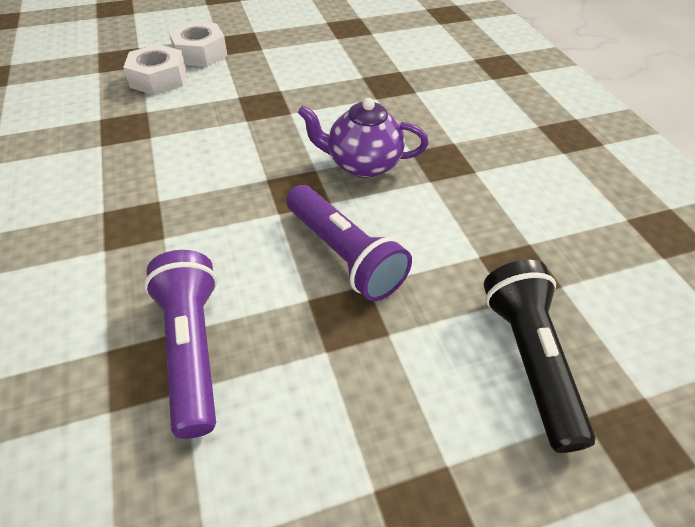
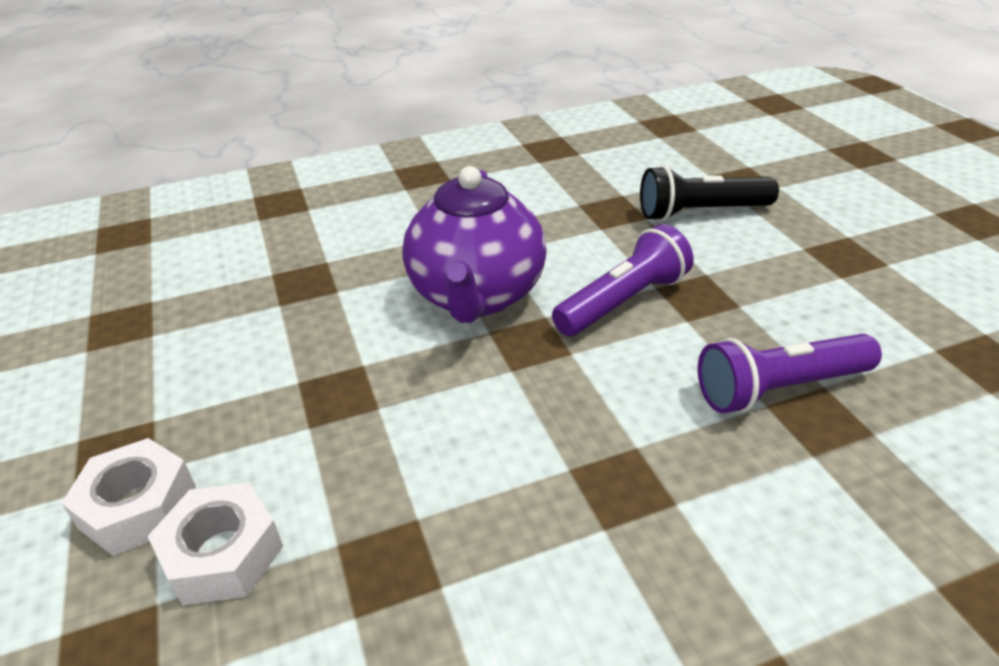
camera: 90 degrees left, 10 degrees down
purple teapot [298,98,429,178] -> purple teapot [402,166,547,323], size x1.58

